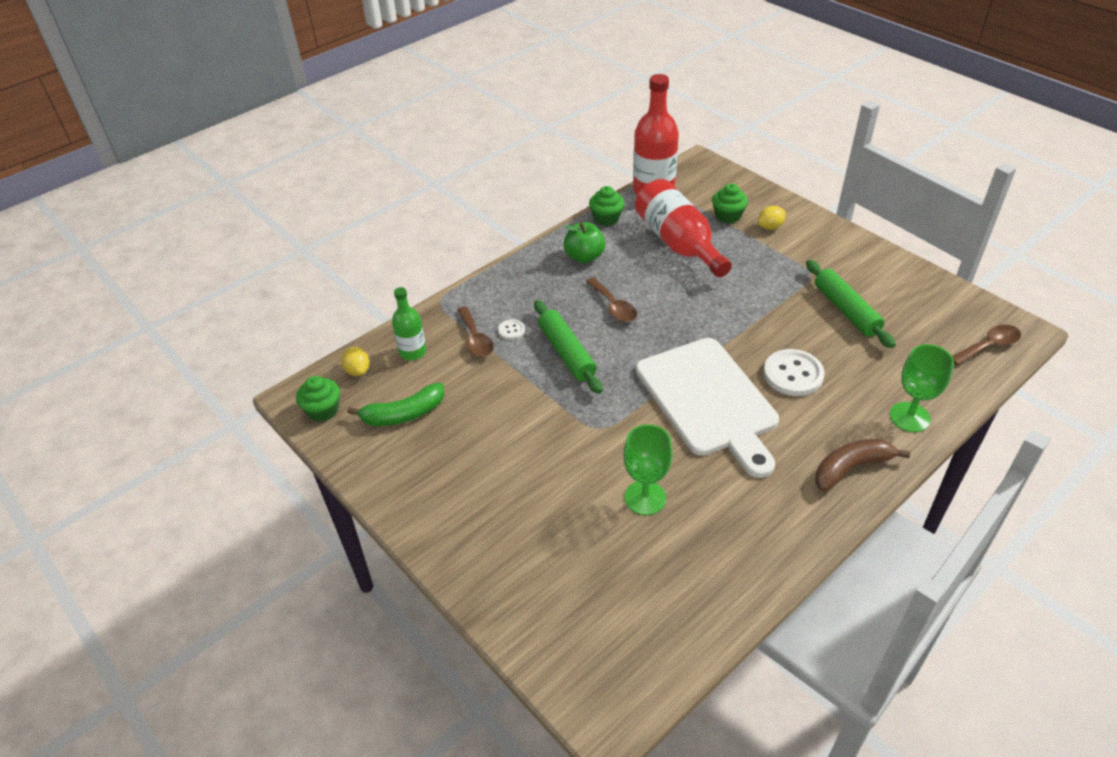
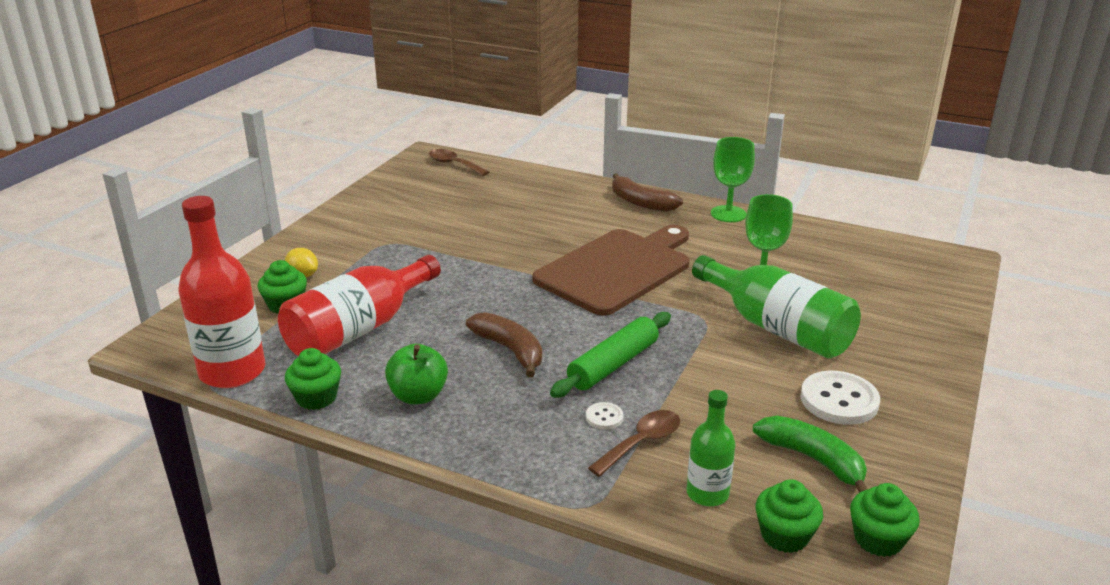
camera: 115 degrees left, 15 degrees down
yellow lemon [341,347,370,376] -> green cupcake [756,479,823,553]
brown spoon [586,278,637,322] -> brown banana [466,312,542,377]
white cutting board [636,338,779,478] -> brown cutting board [533,225,689,316]
white button [763,349,825,396] -> white button moved to [801,371,880,425]
green rolling pin [806,260,896,348] -> none
green goblet [890,344,954,432] -> green goblet moved to [711,137,755,222]
none -> green bottle [692,255,861,359]

